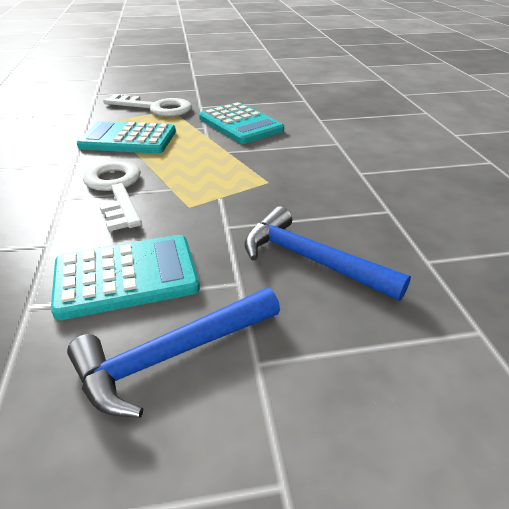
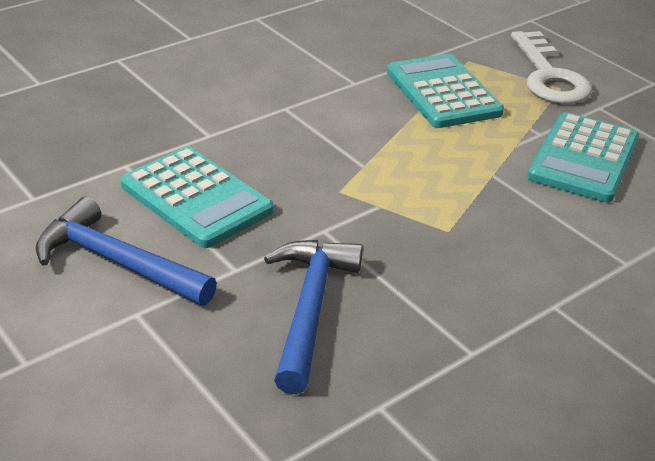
camera: 60 degrees right, 0 degrees up
white key [83,161,142,231] -> none

